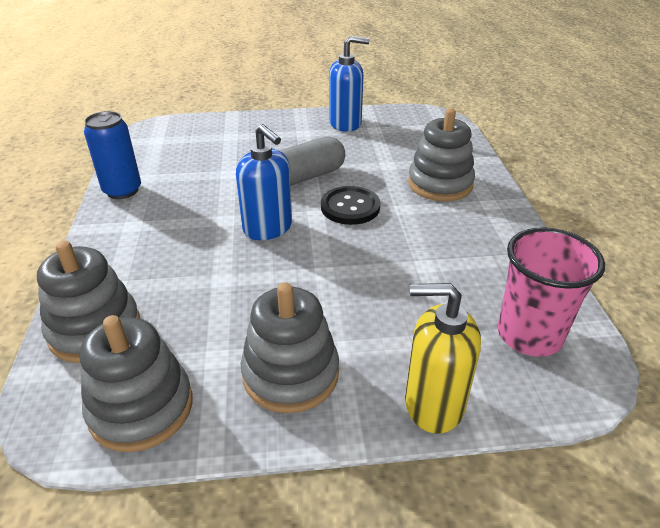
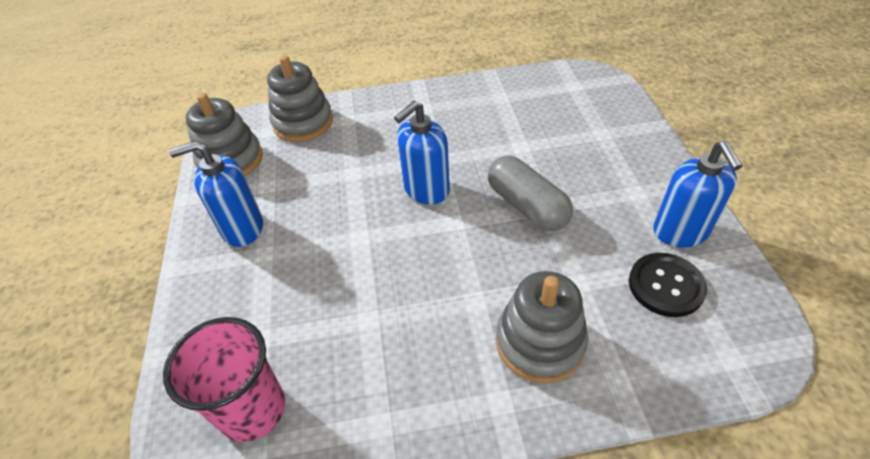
camera: 90 degrees right, 10 degrees up
blue can [84,111,141,199] -> none
grey stacking toy [240,282,339,413] -> blue soap dispenser [169,141,263,247]
black button [321,186,380,225] -> black button moved to [629,253,707,317]
yellow soap dispenser [405,283,481,434] -> none

